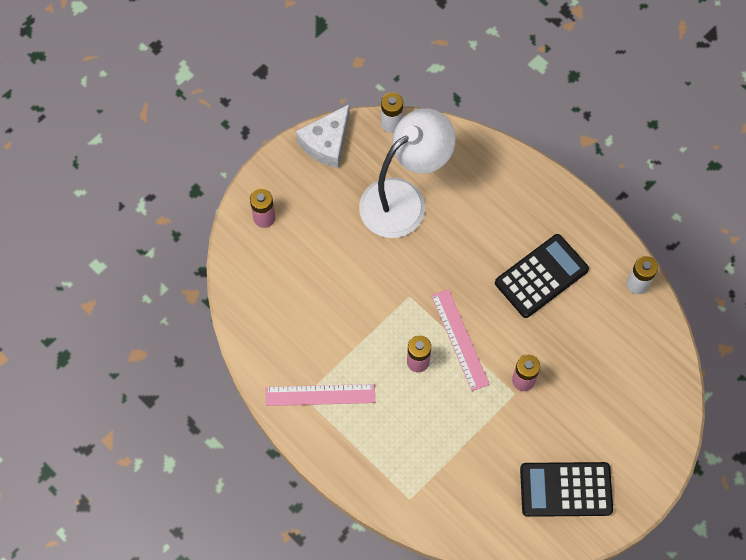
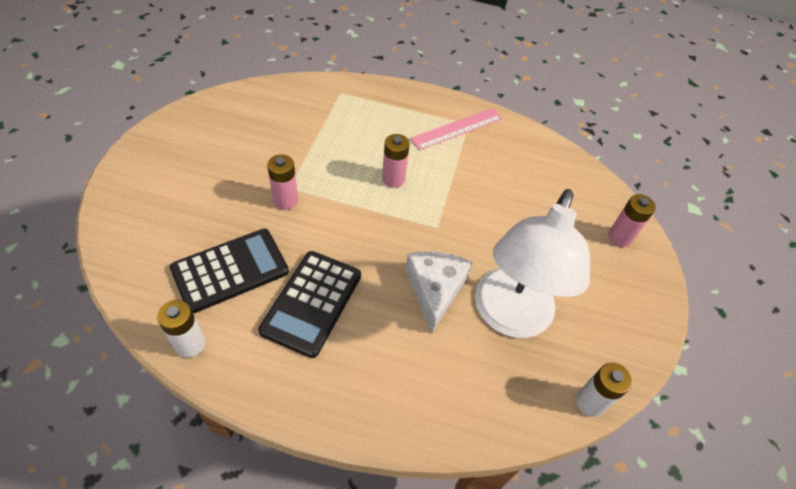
camera: 145 degrees right, 15 degrees down
white cheese [296,104,350,168] -> white cheese moved to [405,251,472,333]
pink ruler [431,289,490,391] -> none
black calculator [520,462,613,517] -> black calculator moved to [170,229,289,314]

